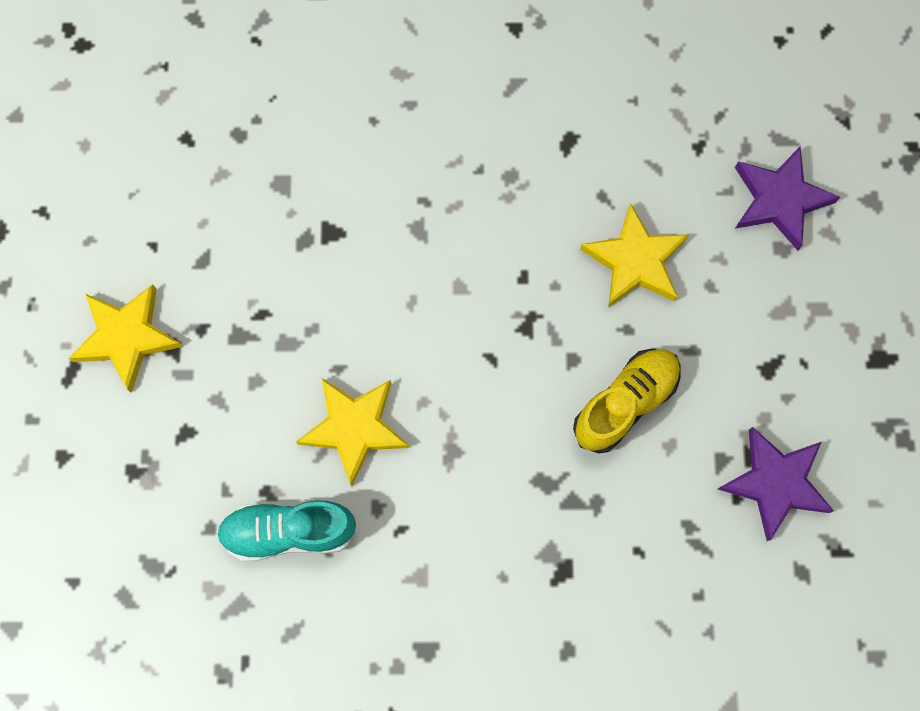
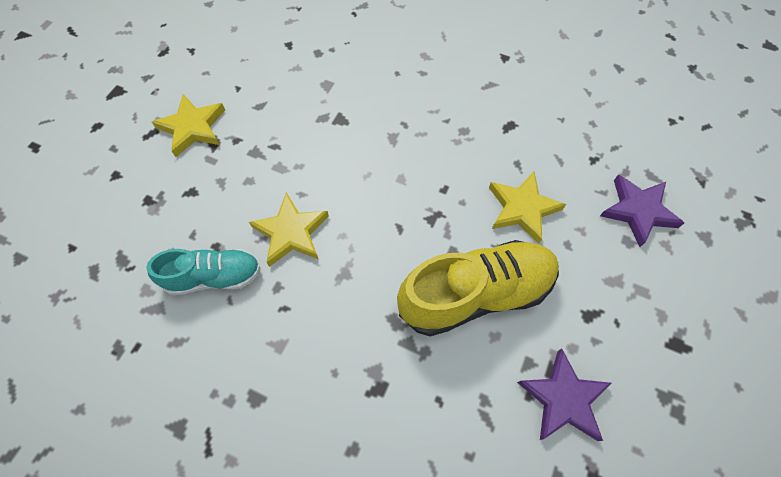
camera: 25 degrees right, 10 degrees down
turquoise shoe [217,500,357,561] -> turquoise shoe turned 150 degrees clockwise [146,249,261,295]
yellow shoe [573,349,681,453] -> yellow shoe [397,240,559,336], size x1.64

